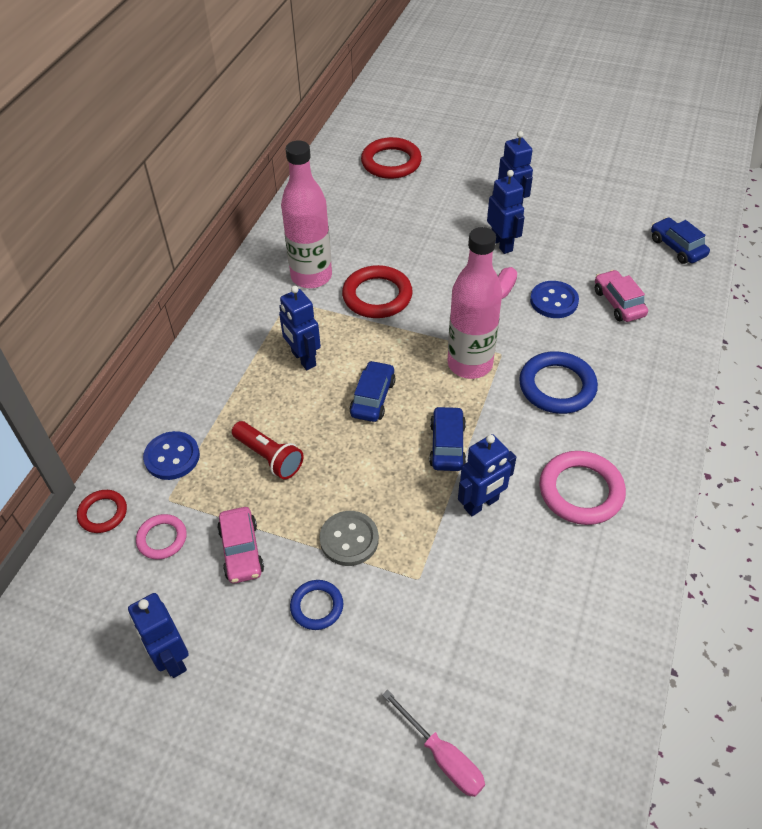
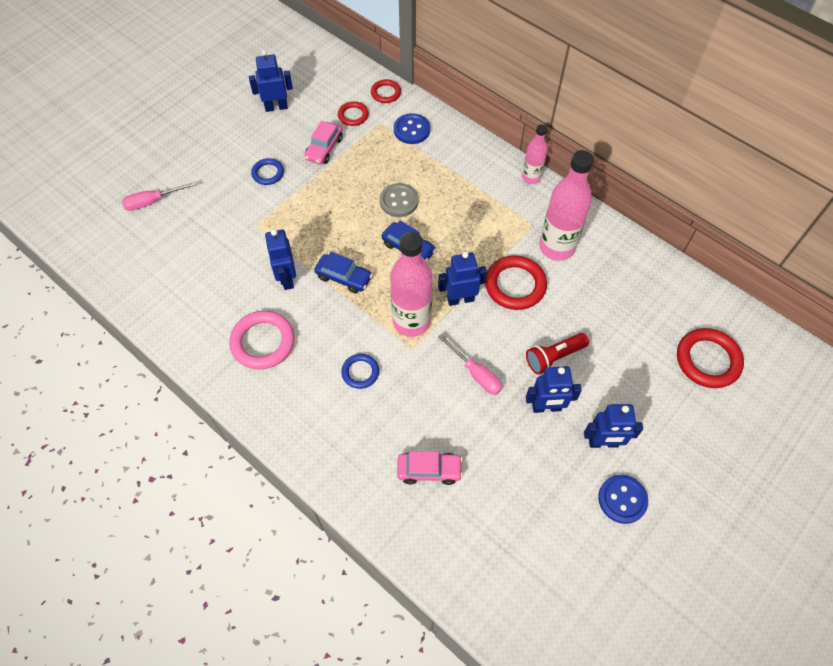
camera: 110 degrees right, 10 degrees up
pink ring [136,514,187,560] -> red ring [338,101,369,126]
pink car [217,507,264,583] -> pink car turned 75 degrees counterclockwise [304,121,343,165]
red flashlight [232,421,304,479] -> red flashlight moved to [526,333,589,375]
blue robot [279,286,321,370] -> blue robot moved to [438,252,487,306]
grey button [320,511,379,566] -> grey button moved to [380,183,418,217]
blue ring [519,351,598,414] -> blue ring [341,354,379,389], size x0.57
blue button [530,281,579,318] -> blue button moved to [598,475,648,524]
blue car [651,217,710,264] -> none
none -> pink bottle [522,124,548,184]

